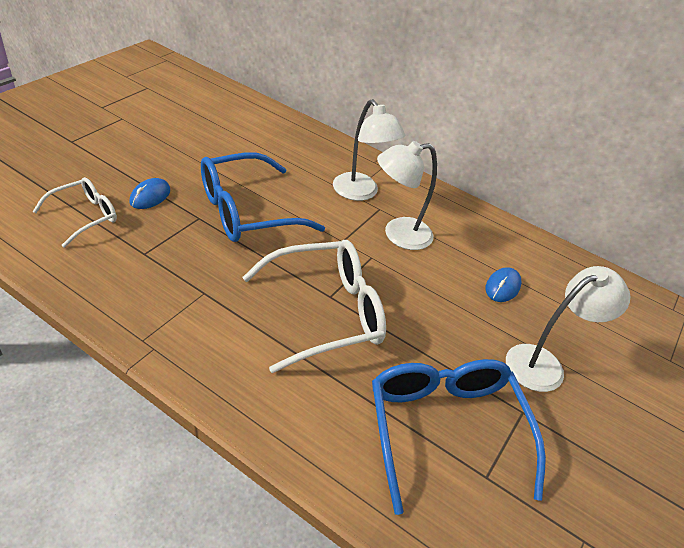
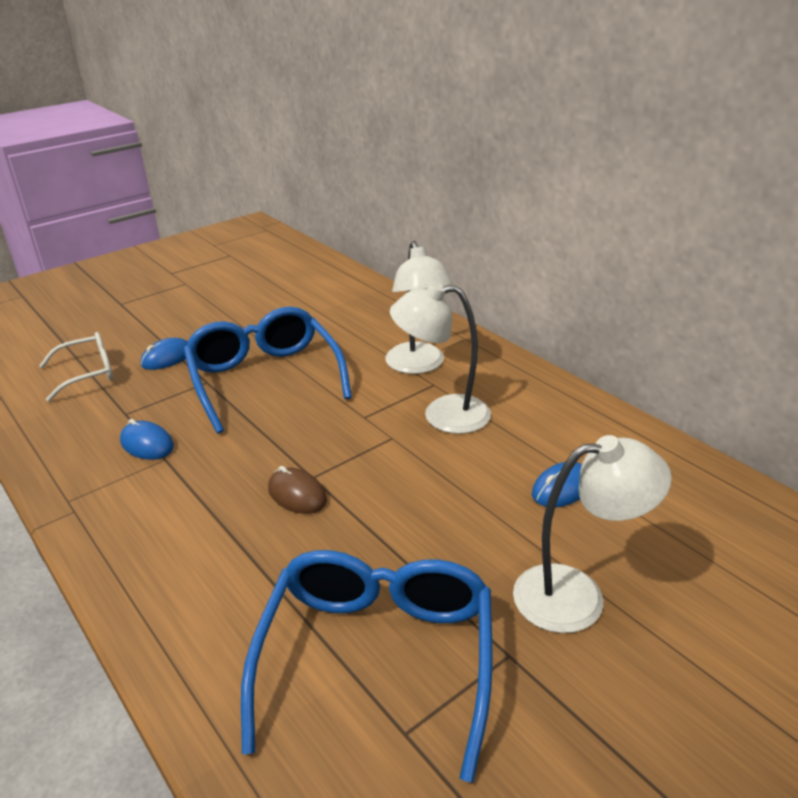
camera: 25 degrees right, 10 degrees down
blue glasses [201,152,325,242] -> blue glasses turned 75 degrees clockwise [184,307,352,434]
white glasses [242,240,386,373] -> brown mouse [268,466,327,514]
none -> blue mouse [120,419,174,460]

